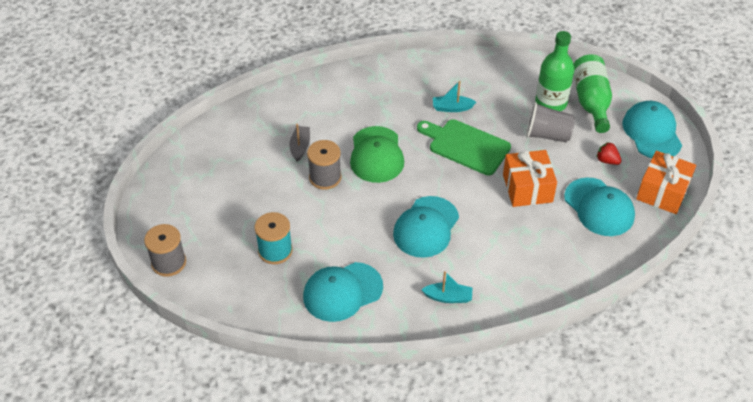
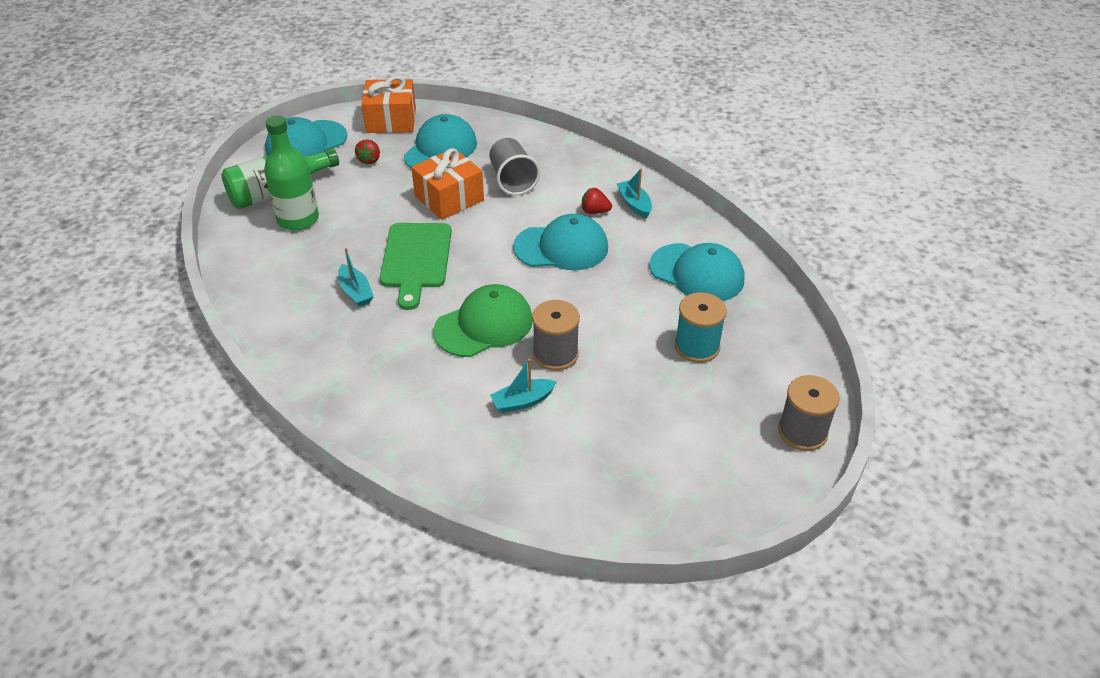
camera: 120 degrees left, 5 degrees down
grey boat [289,124,310,162] -> turquoise boat [490,359,557,413]
grey cup [526,102,575,142] -> grey cup moved to [489,138,540,195]
none -> red strawberry [582,188,612,214]

